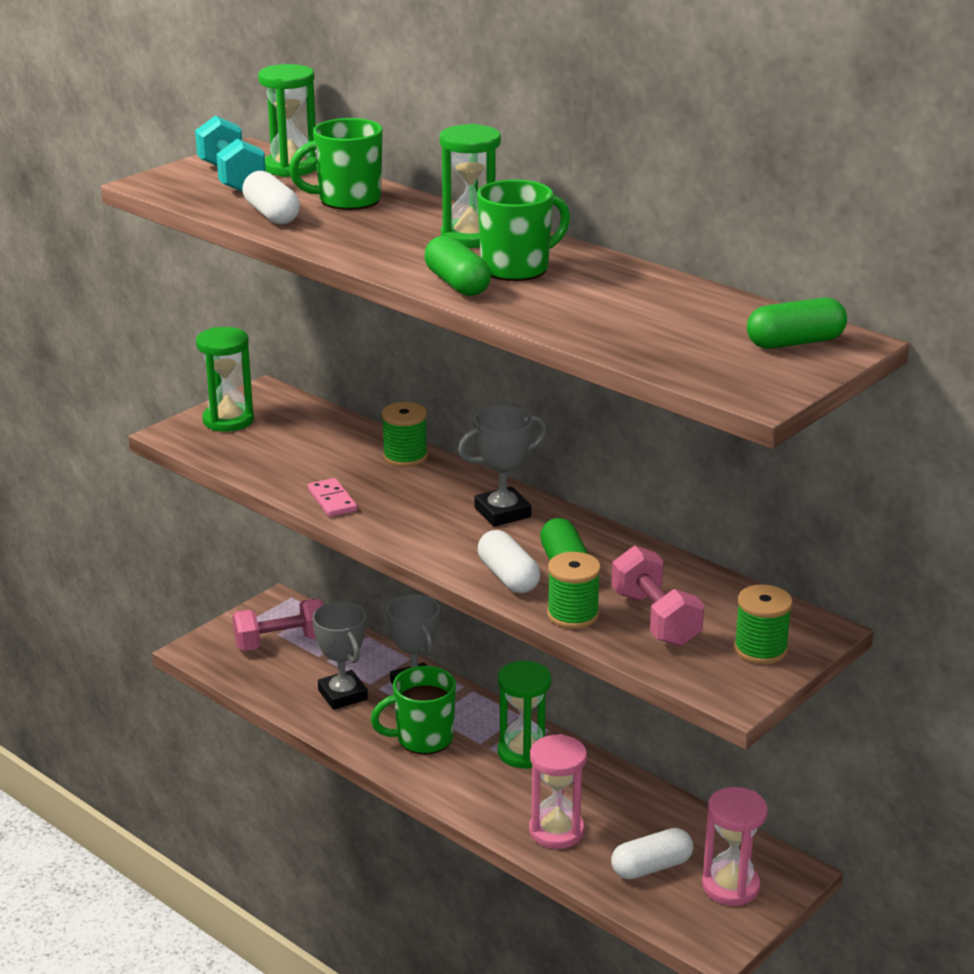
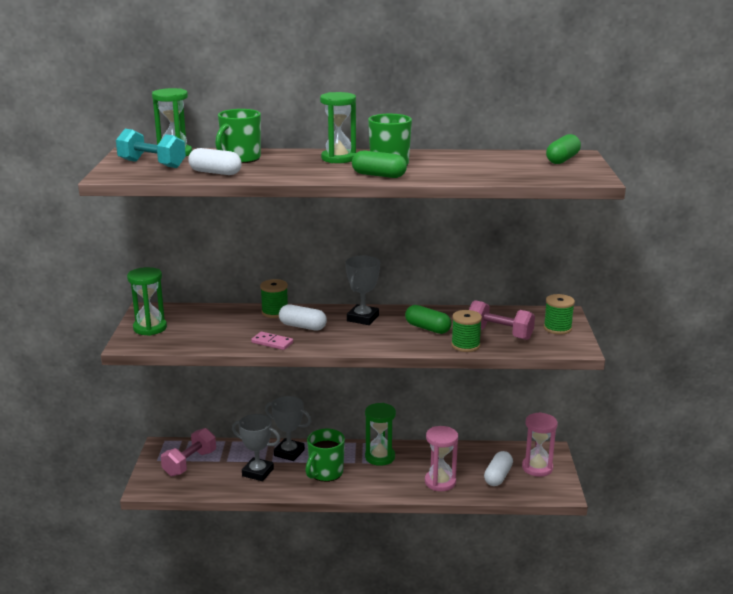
camera: 40 degrees left, 5 degrees down
white capsule [478,530,540,593] -> white capsule moved to [279,304,327,330]

